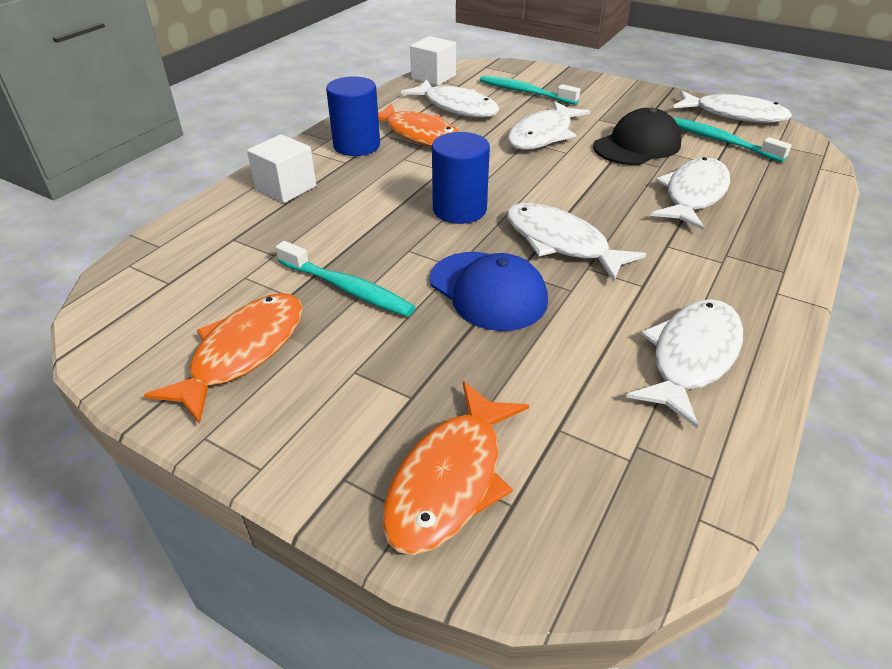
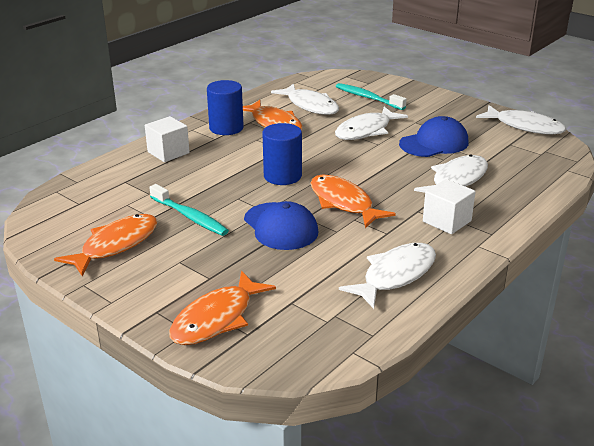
camera: 10 degrees right, 10 degrees down
white cube [410,36,456,86] -> white cube moved to [423,179,476,234]
white fish [506,203,646,281] -> orange fish [310,175,396,228]
black cap [593,108,681,165] -> blue cap [399,116,469,157]
turquoise toothbrush [672,117,792,162] -> none

